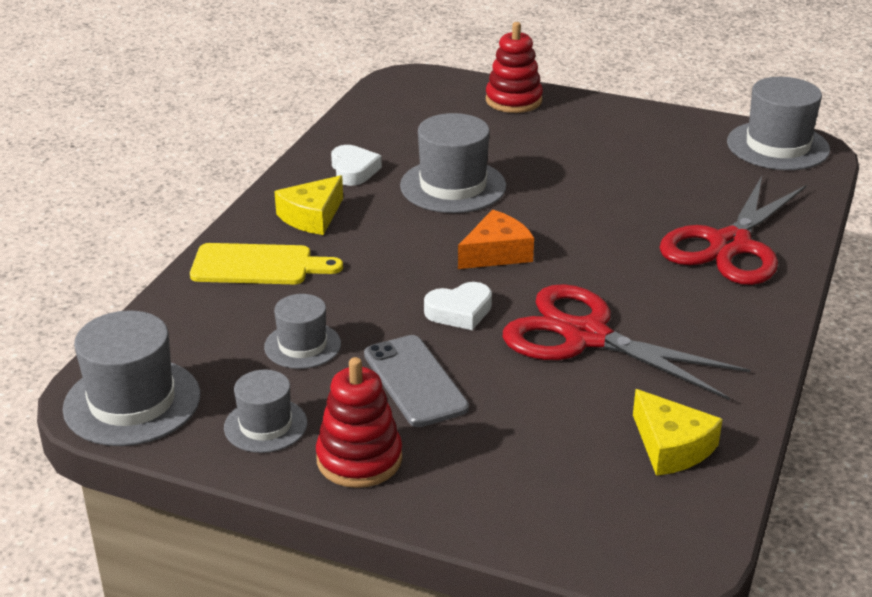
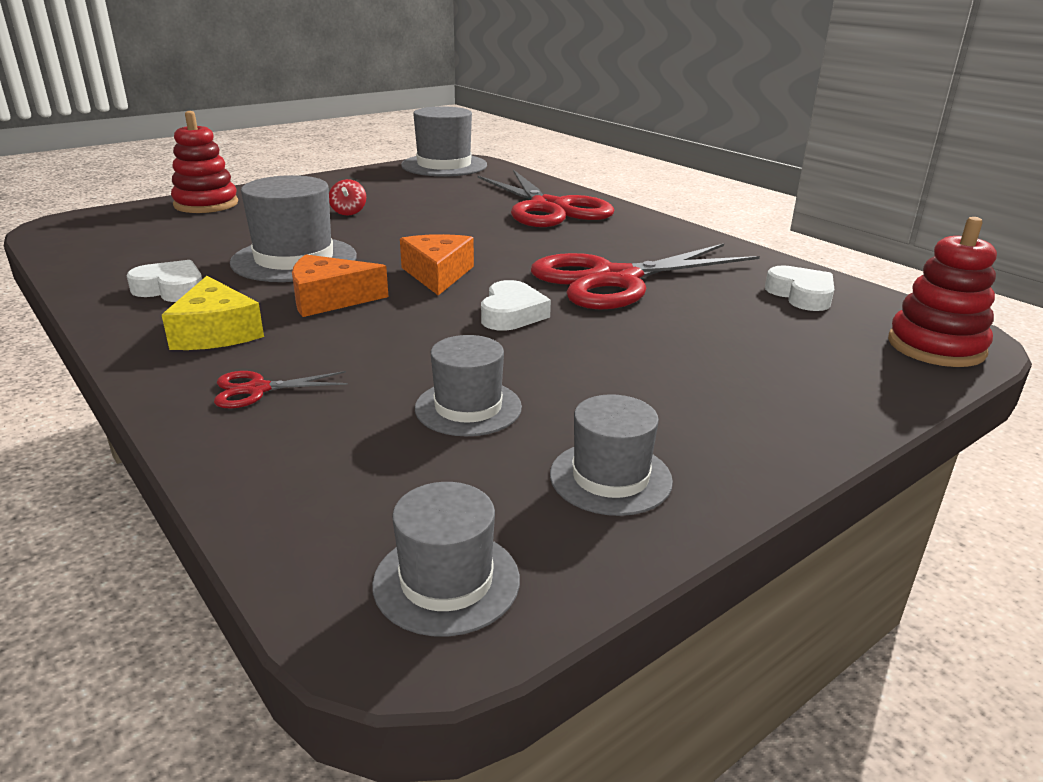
camera: 60 degrees left, 5 degrees down
grey hat [63,310,200,446] -> grey hat [372,482,520,637], size x0.60
yellow cutting board [190,243,343,284] -> red scissors [214,371,348,409]
red stacking toy [316,357,402,488] -> red stacking toy moved to [888,217,997,367]
grey phone [364,335,469,427] -> none
yellow cheese [633,389,723,476] -> white heart [765,265,834,311]
none -> orange cheese [292,254,388,317]
none -> red spinning top [329,179,366,216]

